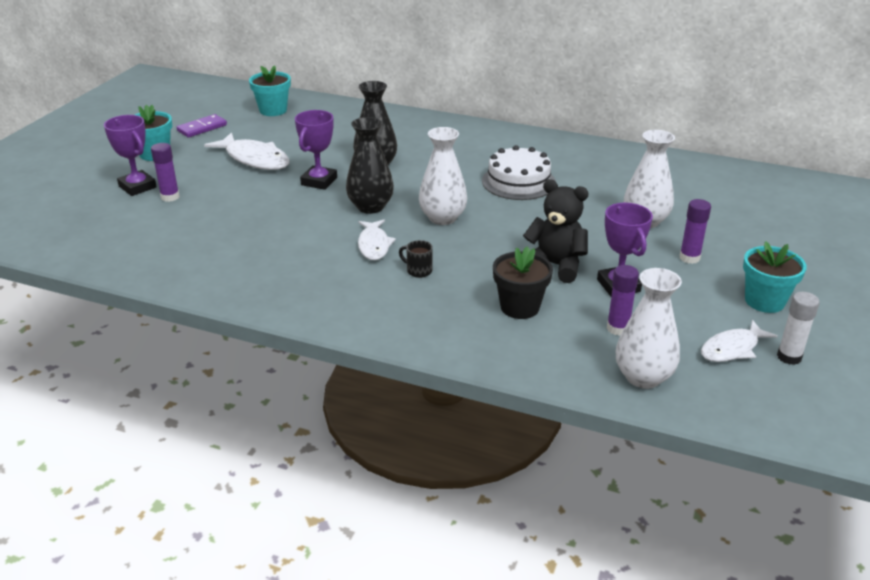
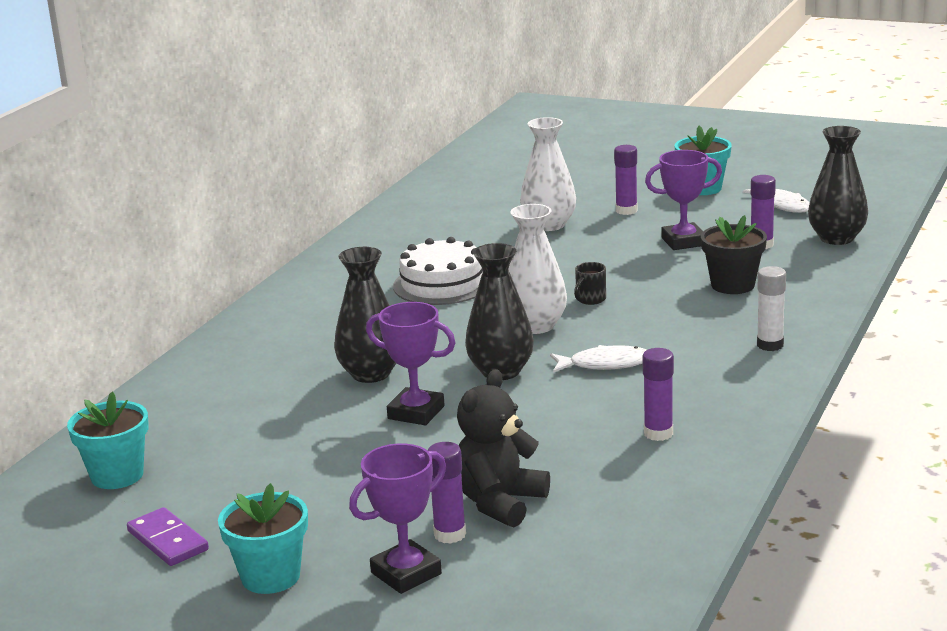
camera: 85 degrees left, 10 degrees down
white fish [204,132,290,170] -> none
black mug [399,240,433,278] -> black mug moved to [574,262,606,305]
black teddy bear [523,179,589,283] -> black teddy bear moved to [457,369,550,527]
white vase [616,268,682,389] -> black vase [808,126,868,245]
white glue stick [777,292,820,365] -> white glue stick moved to [757,266,786,351]
none -> purple glue stick [642,348,674,441]

